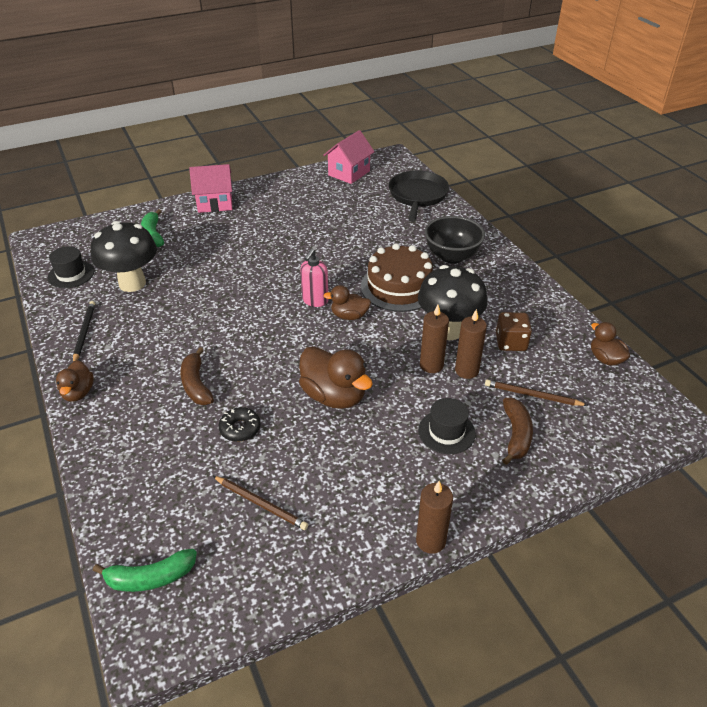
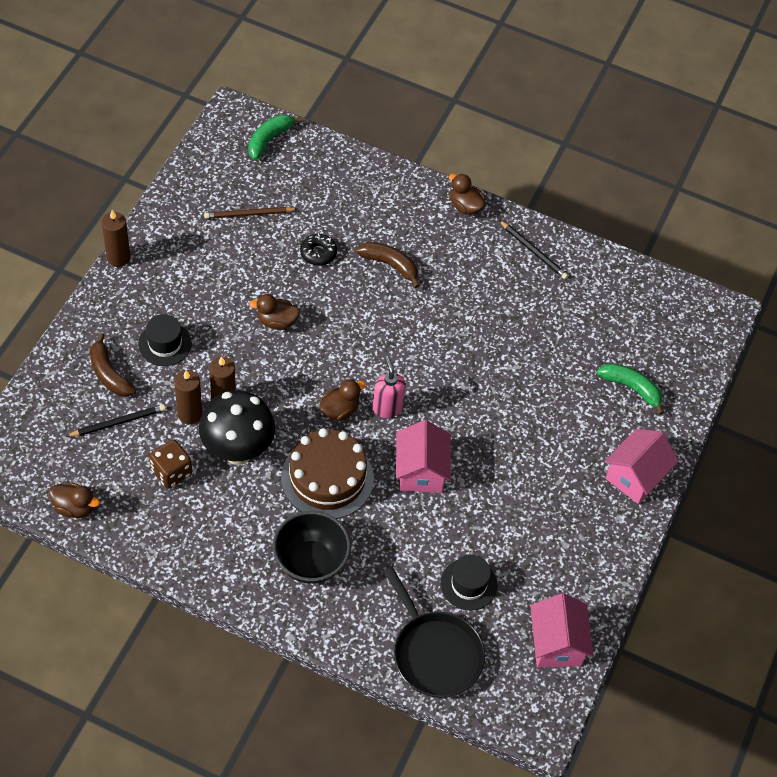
camera: 135 degrees right, 15 degrees up
black hat [47,246,95,288] -> black hat moved to [440,555,497,611]
black mushroom [91,221,157,292] -> none
brown duck [299,346,373,409] -> brown duck [249,294,300,330], size x0.59
brown pencil [485,380,587,406] -> black pencil [66,404,166,437]
none -> pink house [396,420,451,493]

